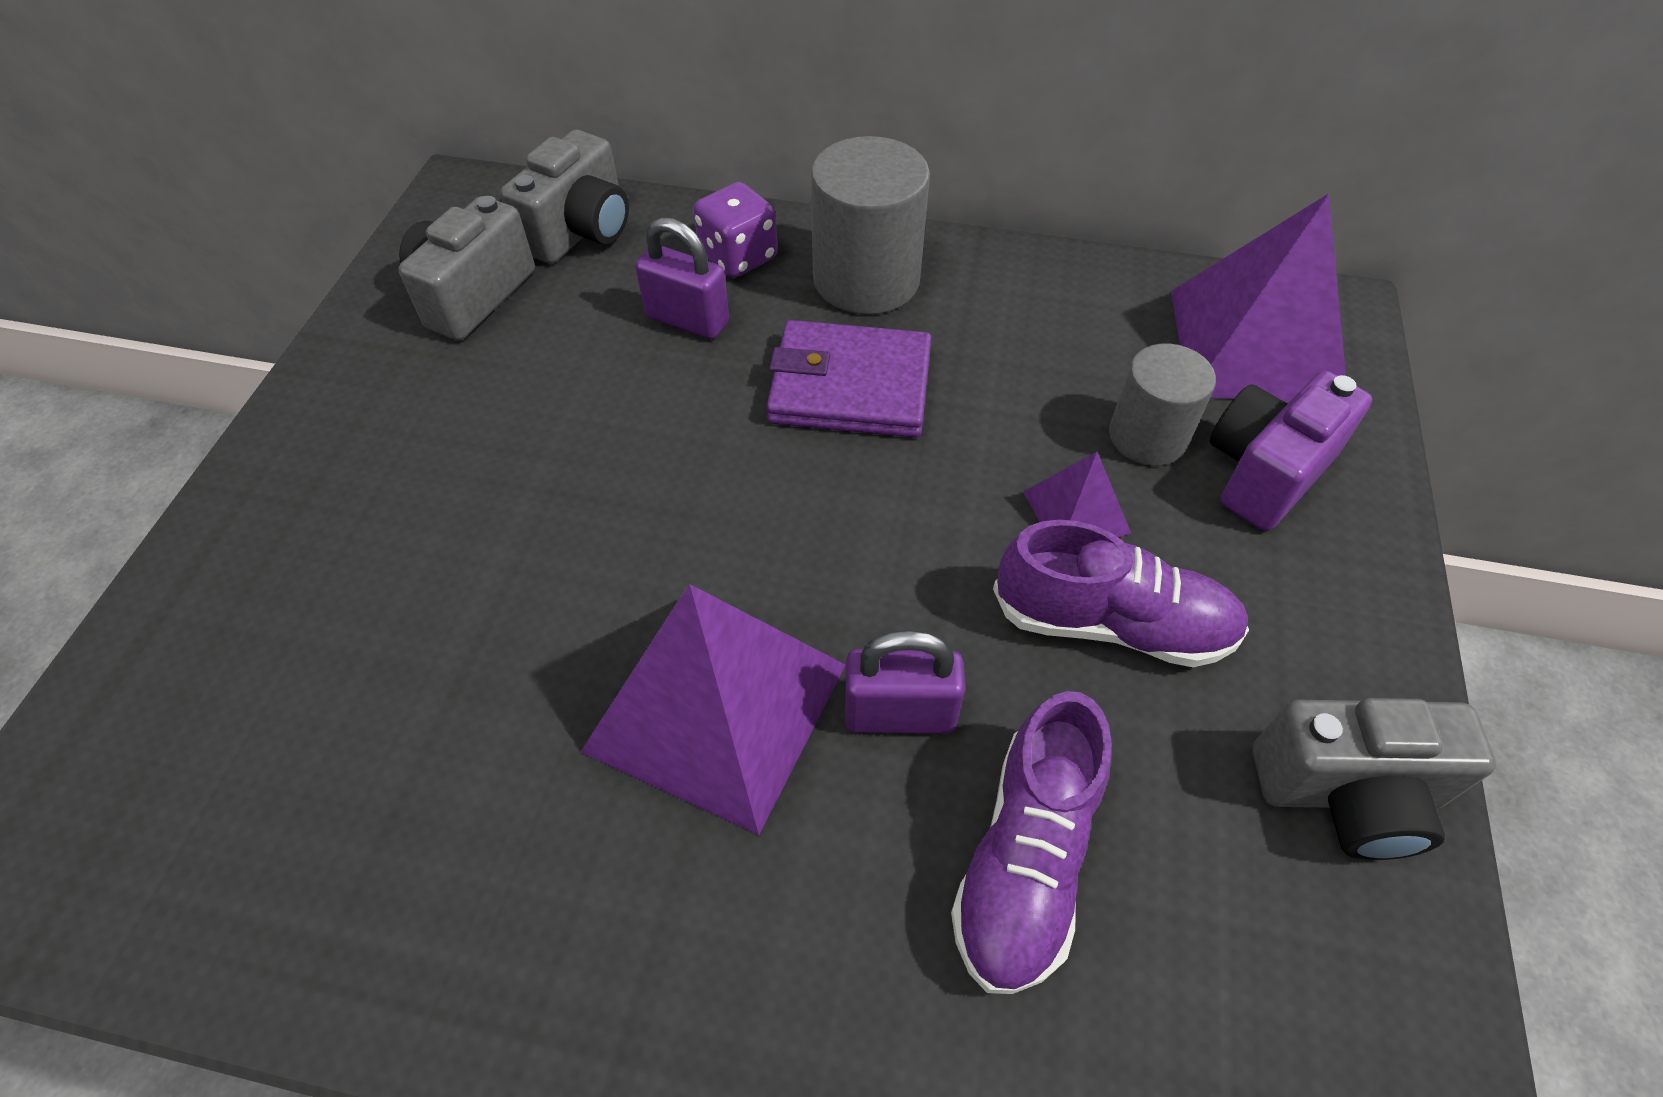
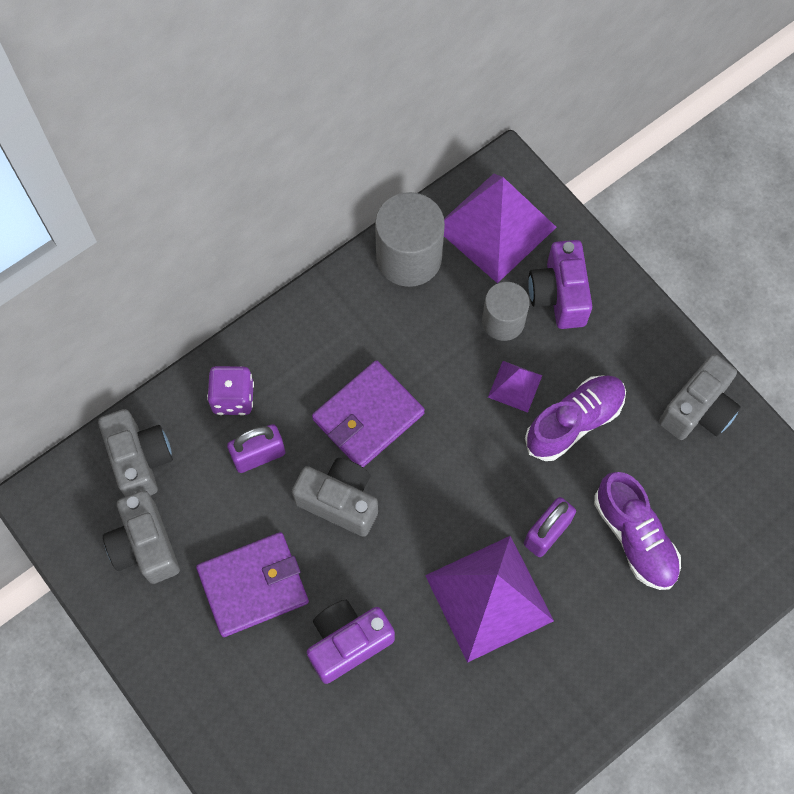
camera: 50 degrees left, 15 degrees up
grey cylinder [811,136,930,314] -> grey cylinder moved to [375,192,445,287]
none -> purple wallet [196,532,309,637]
none -> grey camera [292,458,378,537]
none -> purple camera [307,600,395,684]

